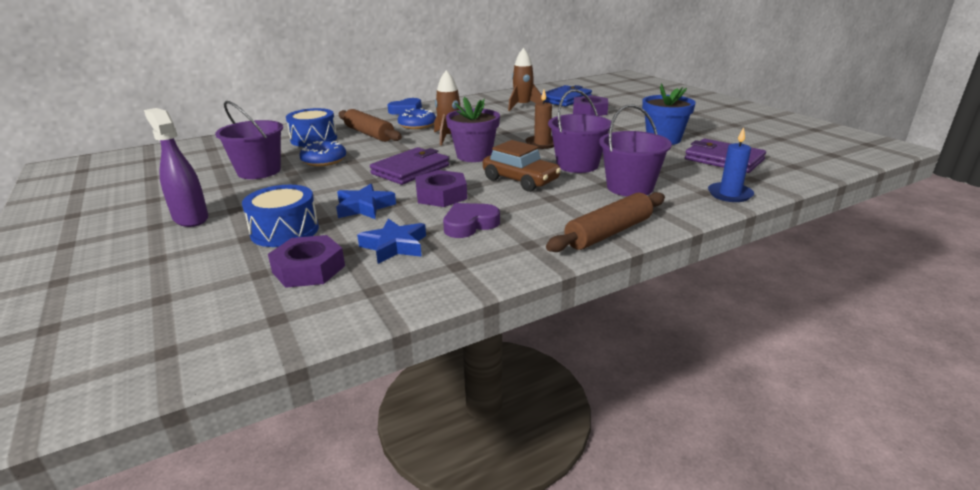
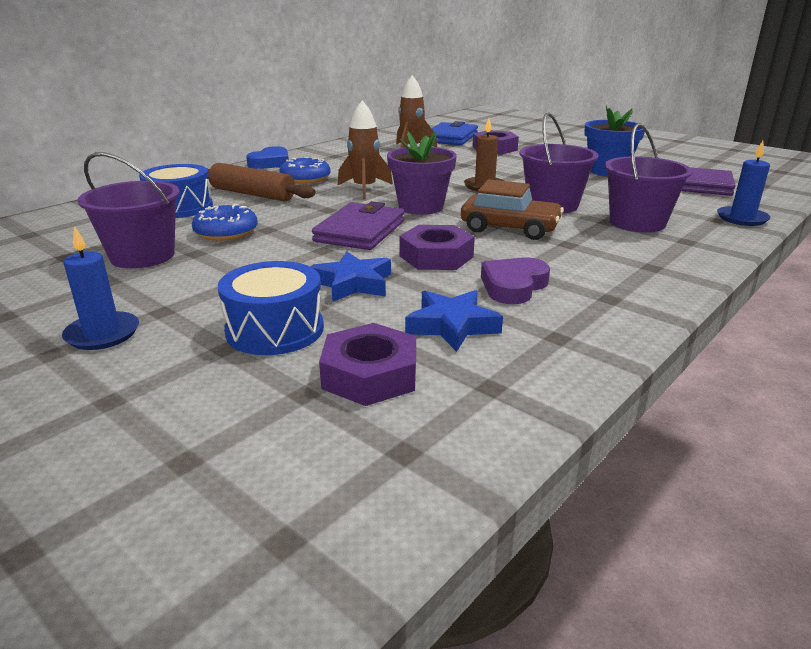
camera: 20 degrees left, 0 degrees up
purple spray bottle [144,108,208,227] -> blue candle [62,226,139,350]
brown rolling pin [546,192,665,252] -> none

